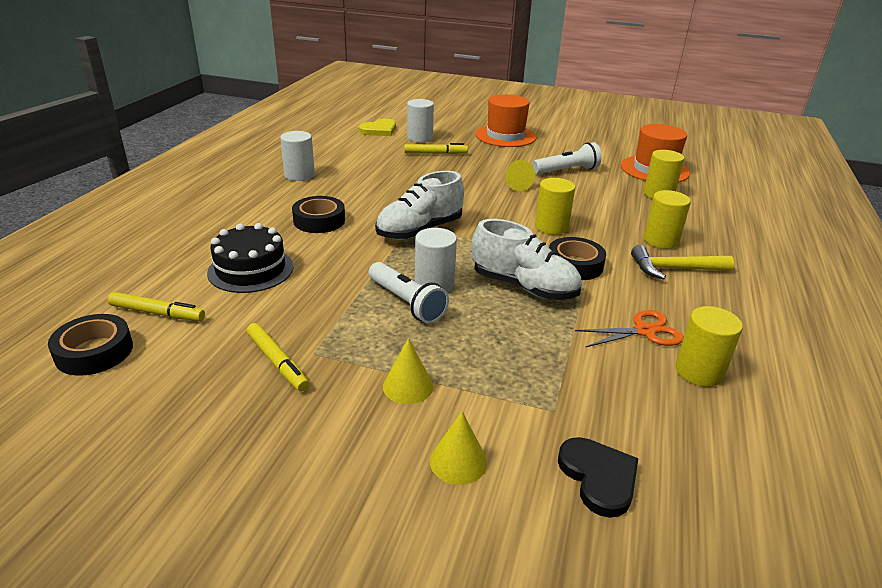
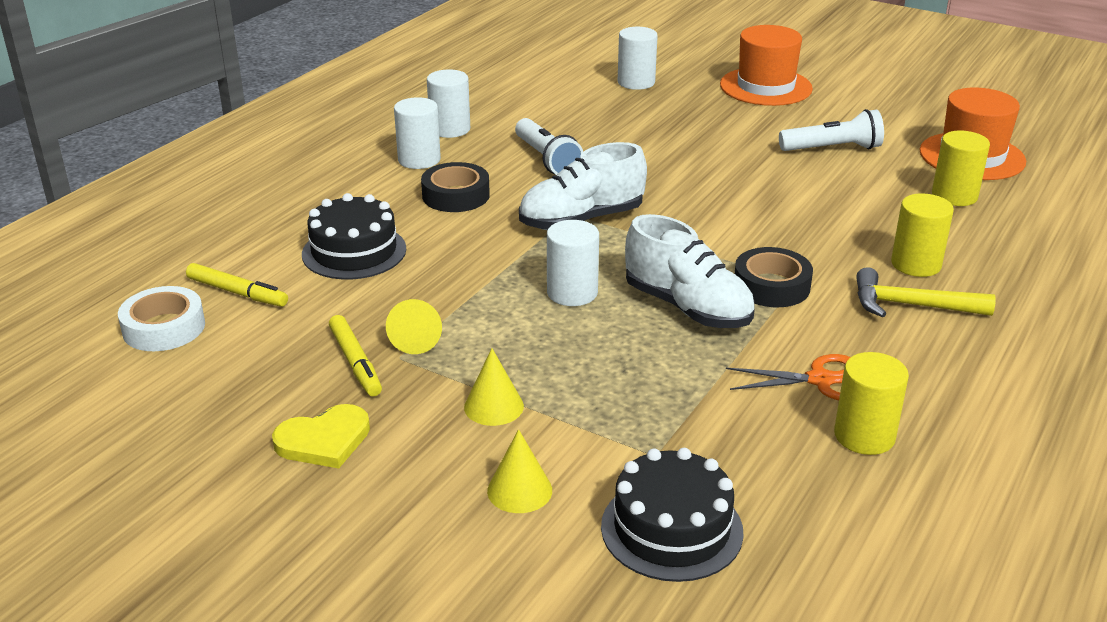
camera: 15 degrees right, 0 degrees up
black tape [48,314,133,376] -> white tape [118,286,205,351]
yellow heart [359,119,396,136] -> yellow heart moved to [272,404,370,468]
white flashlight [369,262,449,324] -> white flashlight moved to [515,118,583,175]
yellow marker [404,143,468,154] -> none
yellow cone [506,160,535,191] -> yellow cone moved to [386,299,442,354]
yellow cylinder [535,178,575,235] -> none
black heart [558,437,638,518] -> black cake [601,448,744,582]
none -> white cylinder [394,97,441,169]

